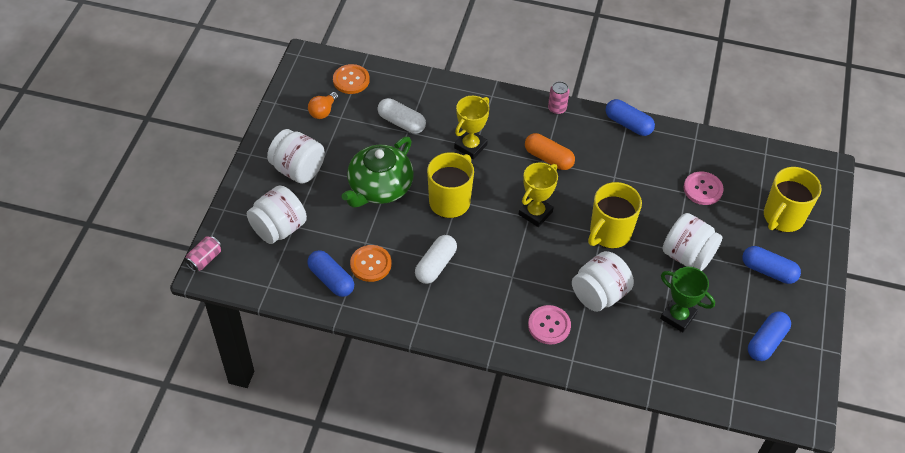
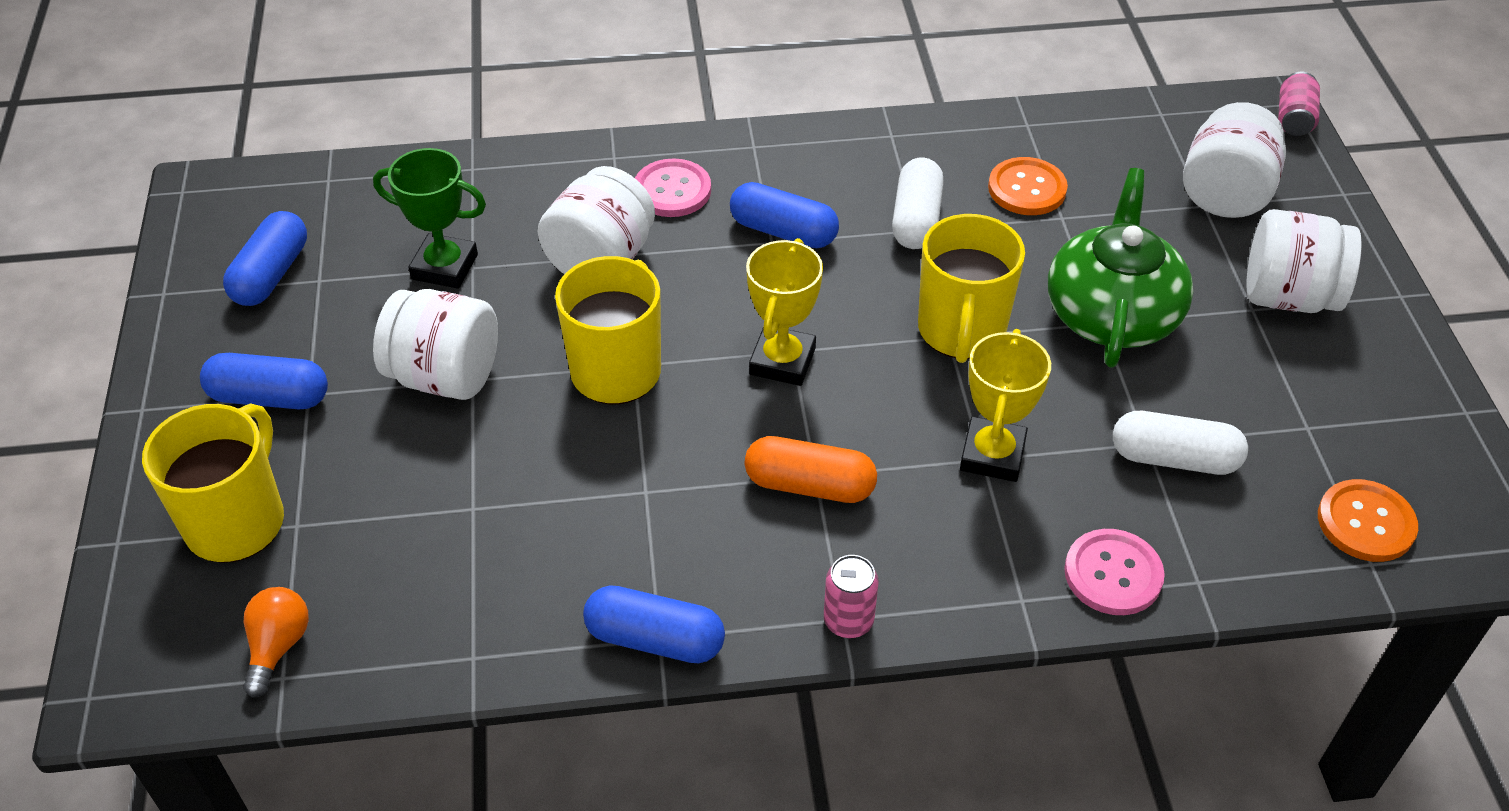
camera: 160 degrees right, 5 degrees down
blue capsule [307,250,354,297] -> blue capsule moved to [730,182,839,248]
orange light bulb [308,92,338,119] -> orange light bulb moved to [243,587,309,698]
pink button [684,171,724,205] -> pink button moved to [1064,529,1165,615]

